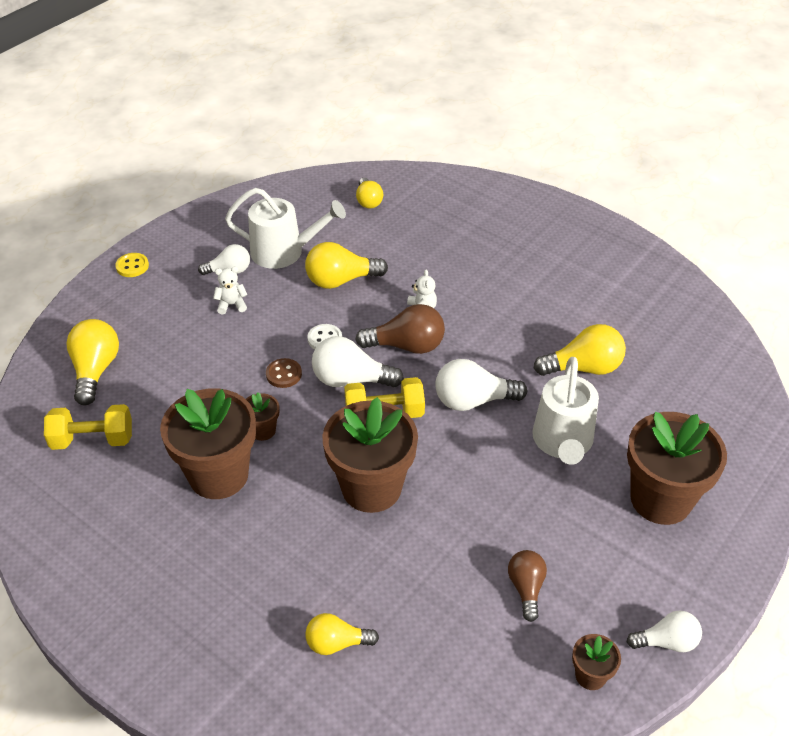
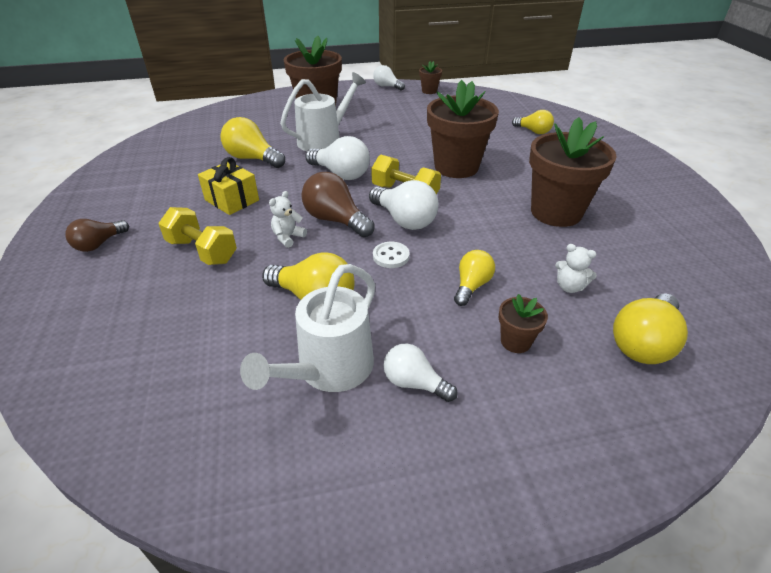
camera: 140 degrees left, 5 degrees down
yellow dumbbell [44,404,132,450] -> yellow dumbbell moved to [158,207,237,265]
yellow button [115,253,149,277] -> none
white teddy bear [213,267,247,315] -> white teddy bear moved to [555,244,597,293]
white watering can [225,188,346,269] -> white watering can turned 105 degrees counterclockwise [240,264,375,392]
brown flower pot [246,392,279,441] -> brown flower pot moved to [499,294,548,353]
brown button [266,358,302,388] -> none
yellow light bulb [356,178,383,208] -> yellow light bulb moved to [454,250,495,306]
brown light bulb [508,550,547,622] -> brown light bulb moved to [65,219,129,252]
none -> yellow gift [198,157,259,215]

